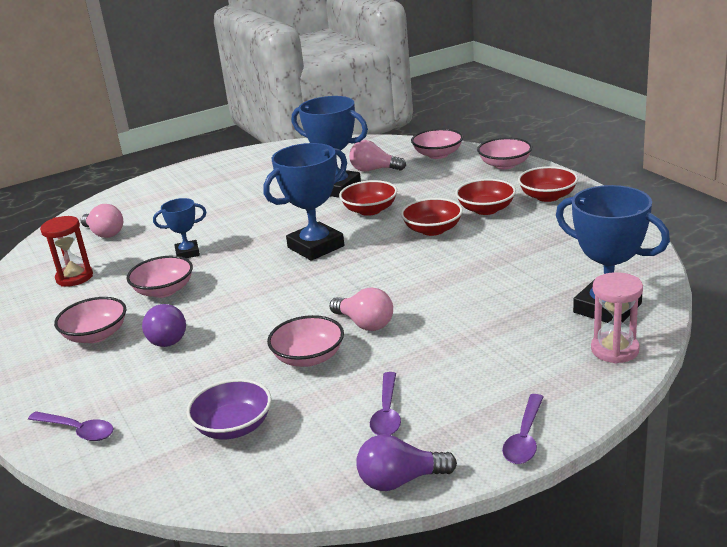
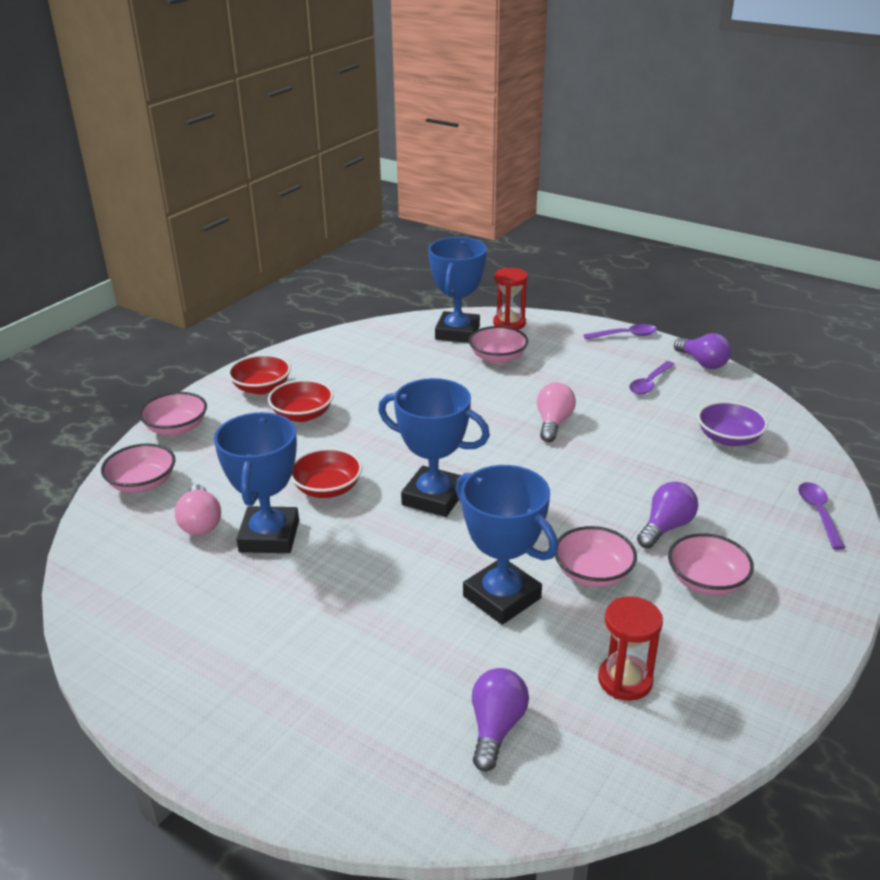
camera: 120 degrees left, 5 degrees up
pink light bulb [80,204,123,238] -> purple light bulb [472,668,529,772]
blue trophy [153,198,206,258] -> blue trophy [456,465,558,625], size x1.83
pink bowl [267,315,344,367] -> pink bowl moved to [469,326,528,364]
purple spoon [370,372,401,435] -> purple spoon turned 150 degrees clockwise [629,361,675,394]
red bowl [401,198,463,236] -> none
pink hourglass [591,272,643,364] -> red hourglass [493,268,528,330]

